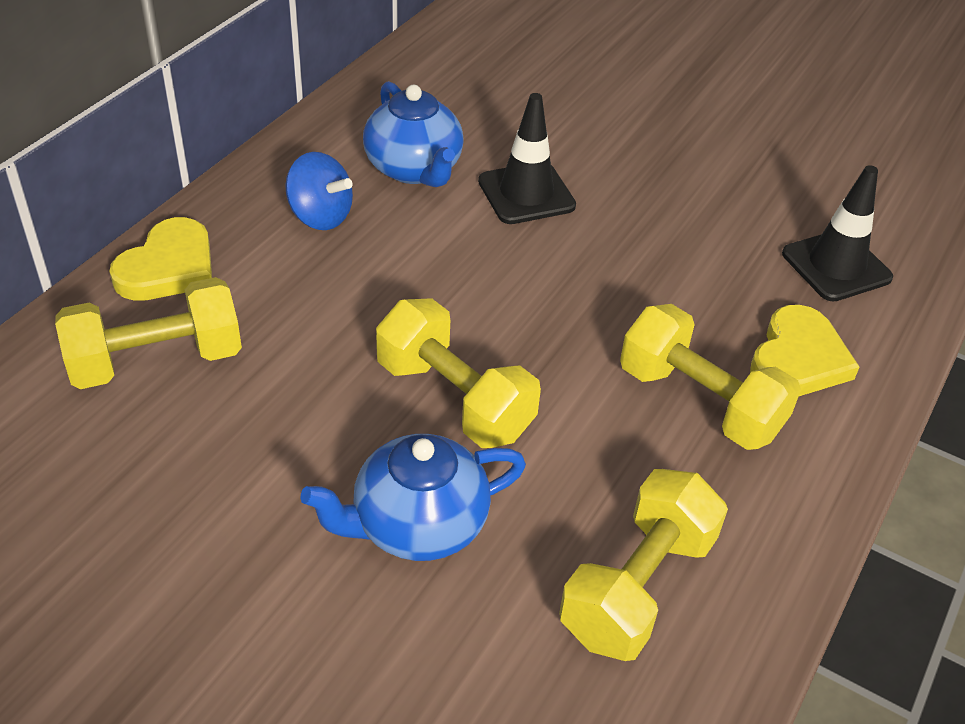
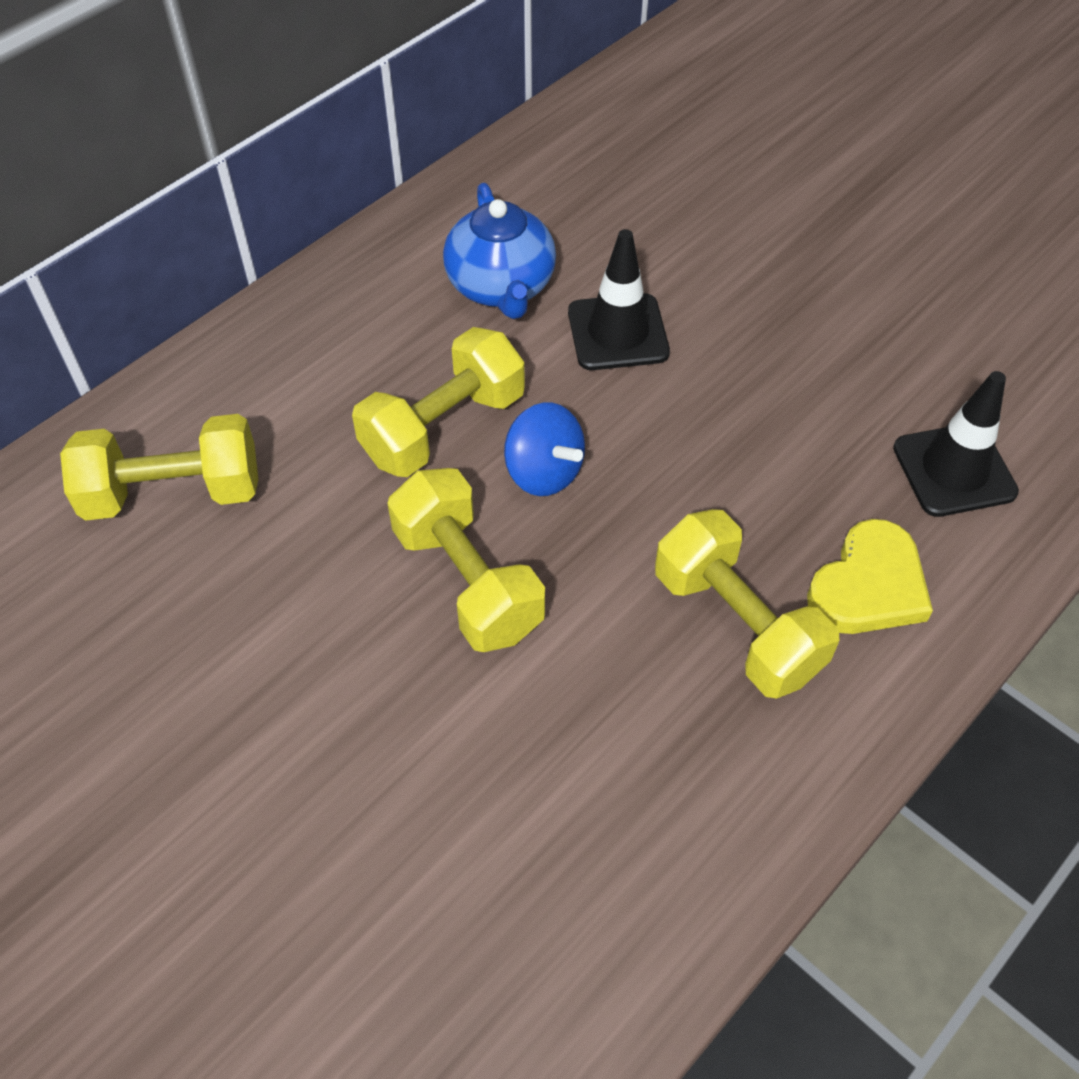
camera: 15 degrees right, 10 degrees up
yellow heart [109,217,212,301] -> none
blue spinning top [285,152,353,230] -> blue spinning top moved to [504,402,585,496]
blue teapot [300,434,526,561] -> none
yellow dumbbell [559,469,728,661] -> yellow dumbbell moved to [352,327,525,477]

